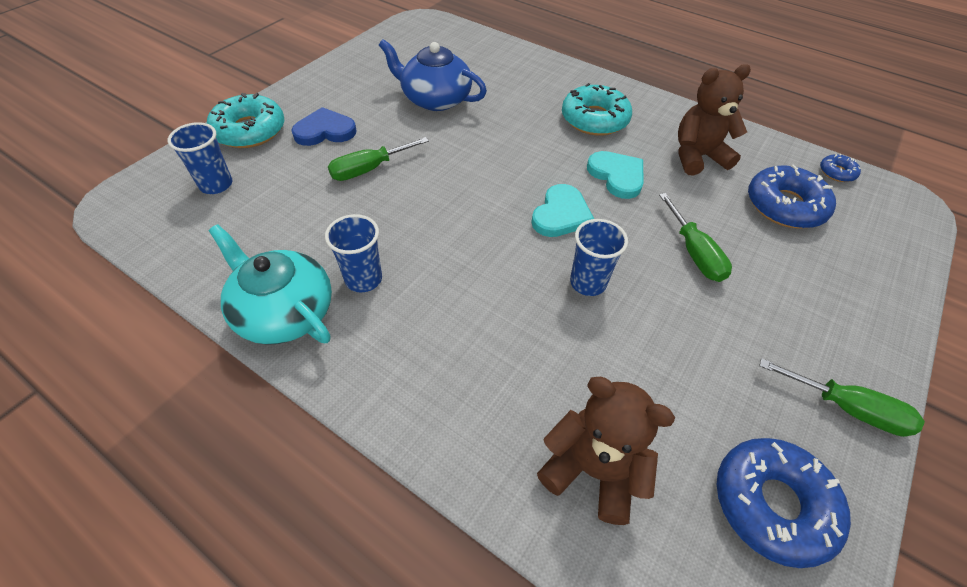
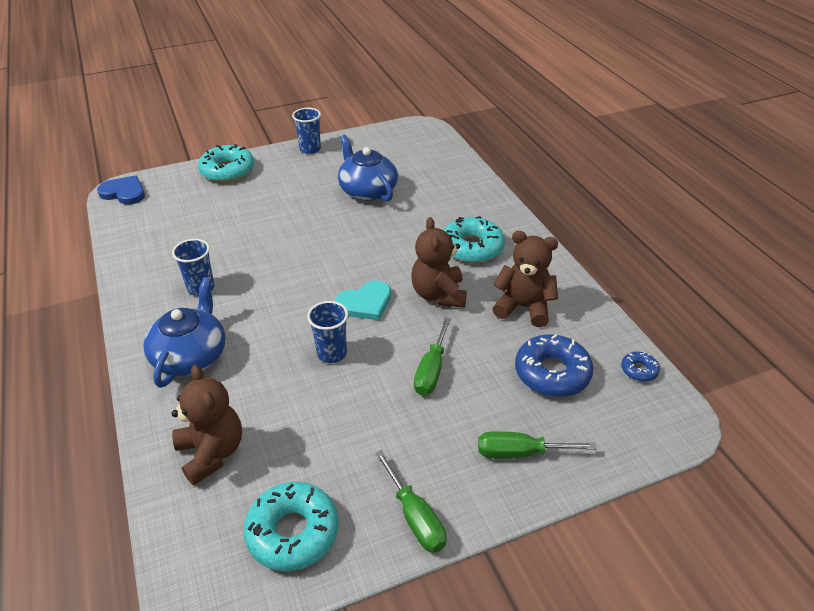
camera: 35 degrees right, 10 degrees down
blue cup [168,122,232,194] -> blue cup moved to [292,108,321,154]
turquoise teapot [209,224,332,345] -> none
blue heart [291,107,357,146] -> blue heart moved to [97,175,145,205]
green screwdriver [328,137,429,181] -> green screwdriver moved to [478,431,597,459]
turquoise heart [587,151,644,199] -> brown teddy bear [411,217,467,308]
blue donut [717,438,851,568] -> turquoise donut [244,482,339,571]
none -> blue teapot [143,277,225,388]

